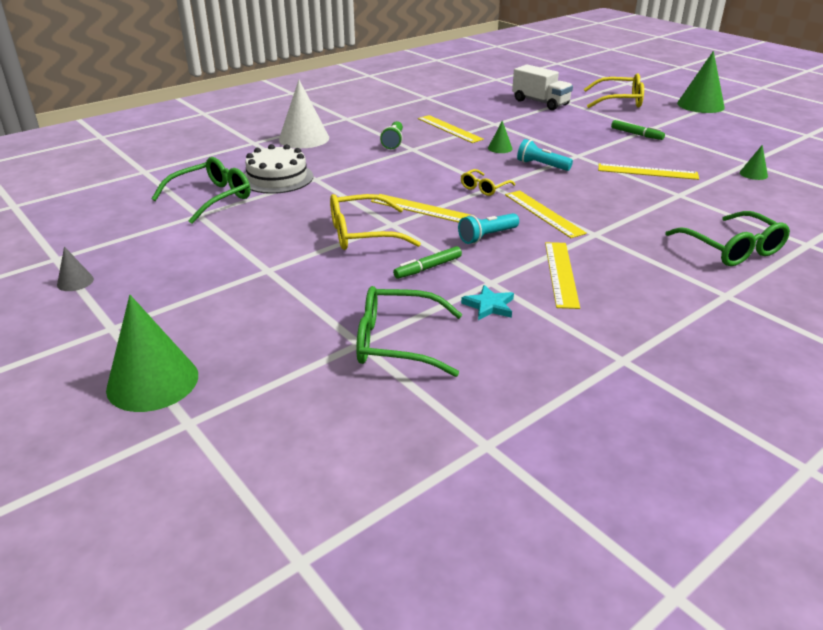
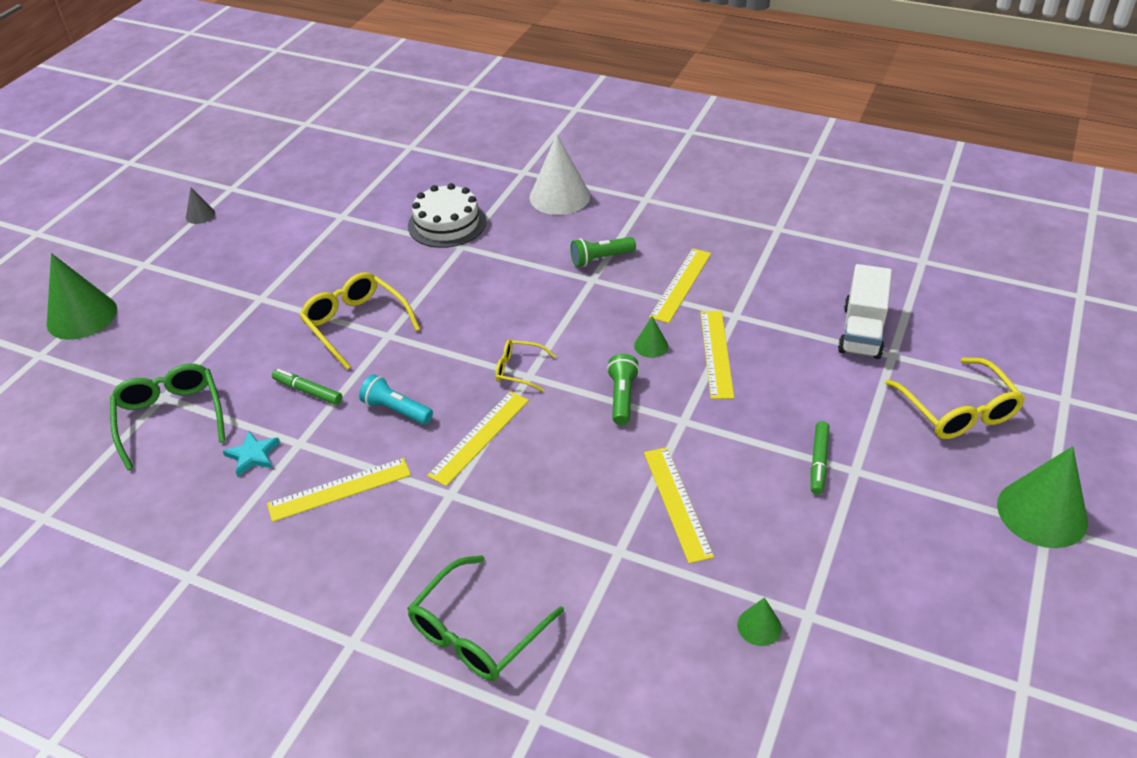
camera: 65 degrees right, 10 degrees up
green glasses [151,157,250,224] -> none
yellow ruler [371,194,474,223] -> yellow ruler moved to [700,311,734,399]
turquoise flashlight [517,139,573,171] -> green flashlight [607,354,639,425]

